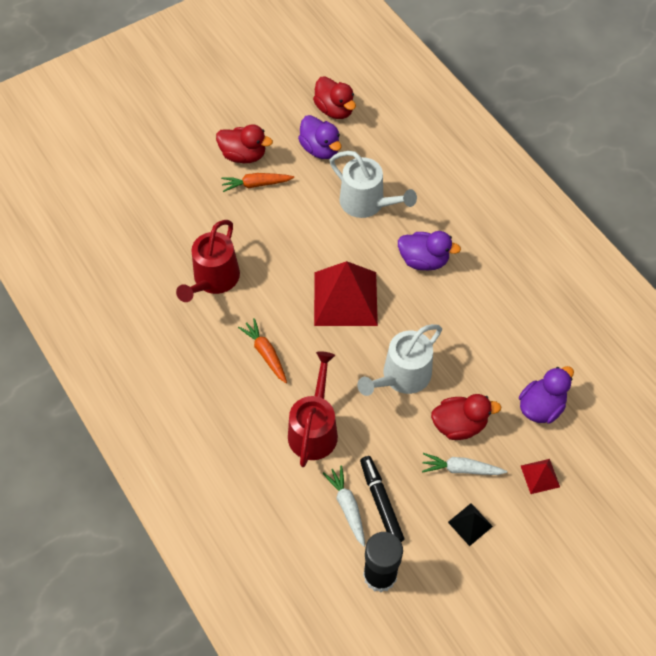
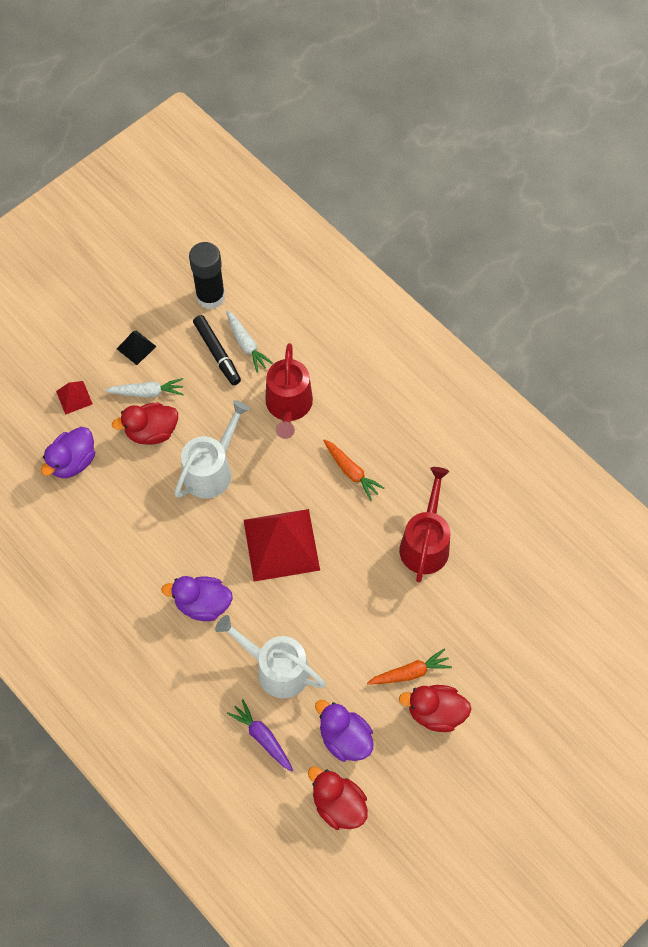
camera: 170 degrees right, 5 degrees up
none -> purple carrot [227,699,293,771]

